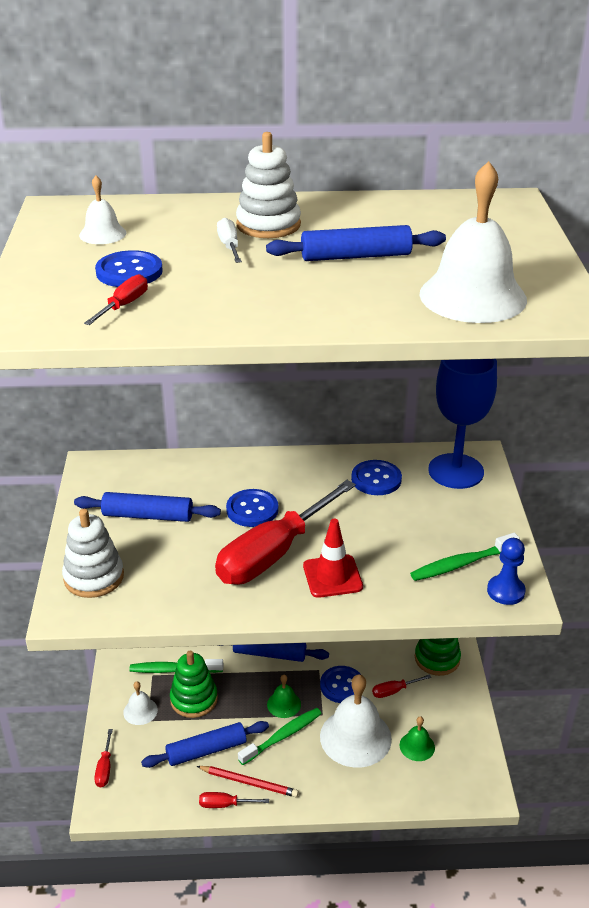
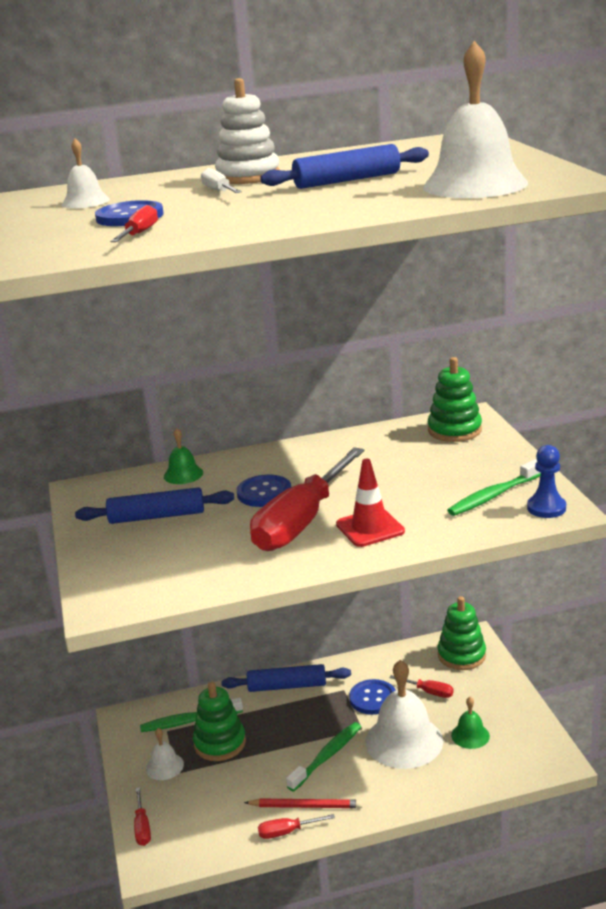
camera: 10 degrees left, 10 degrees down
white stacking toy [62,509,124,598] -> none
blue rolling pin [141,721,269,768] -> none
green bell [267,675,301,718] -> green bell moved to [164,428,203,484]
blue button [351,460,402,495] -> none
red screwdriver [372,675,431,698] -> red screwdriver turned 120 degrees counterclockwise [389,675,454,698]
blue goblet [428,359,497,489] -> green stacking toy [428,357,482,442]

